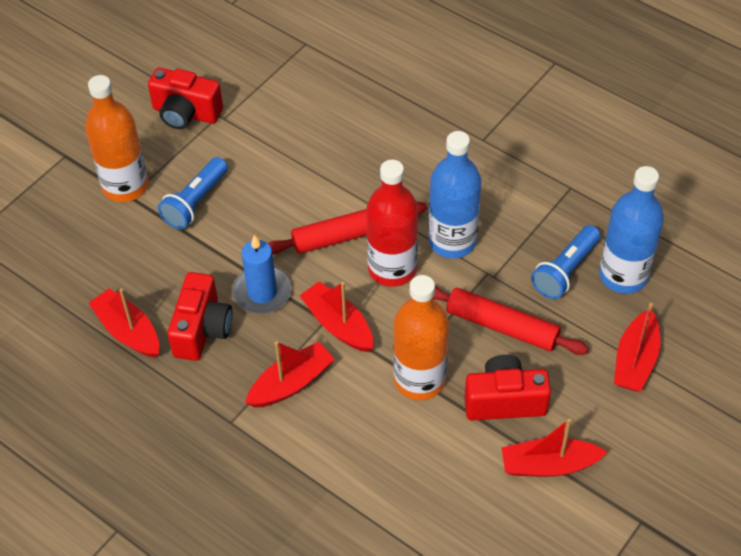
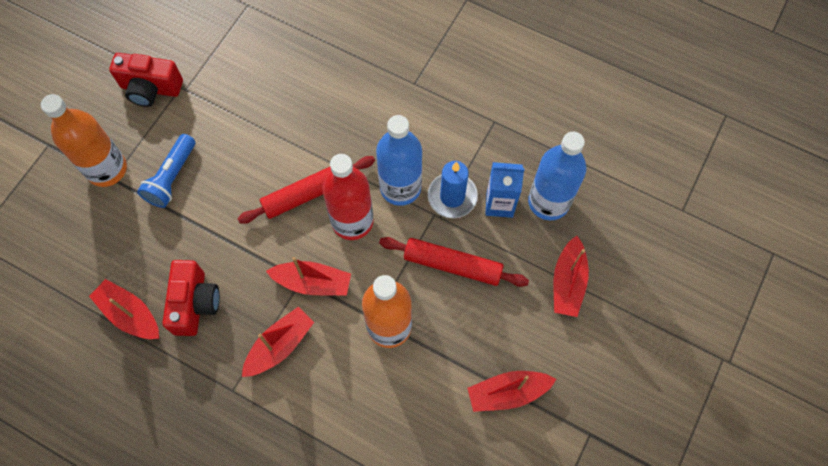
camera: 10 degrees left, 15 degrees up
blue candle [232,235,292,314] -> blue candle moved to [428,161,478,218]
red boat [299,281,373,352] -> red boat turned 150 degrees clockwise [266,257,351,295]
red camera [464,355,551,420] -> none
blue flashlight [531,225,601,299] -> blue carton [485,162,525,218]

